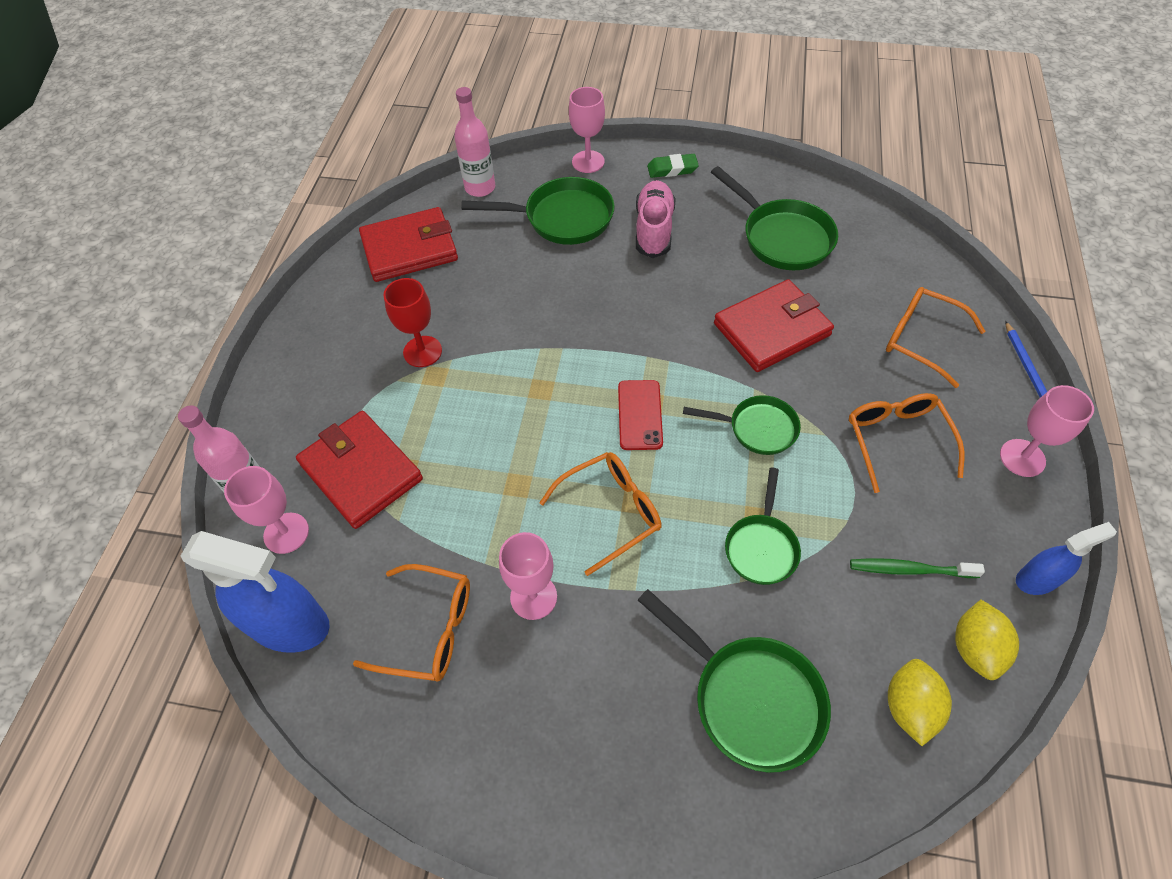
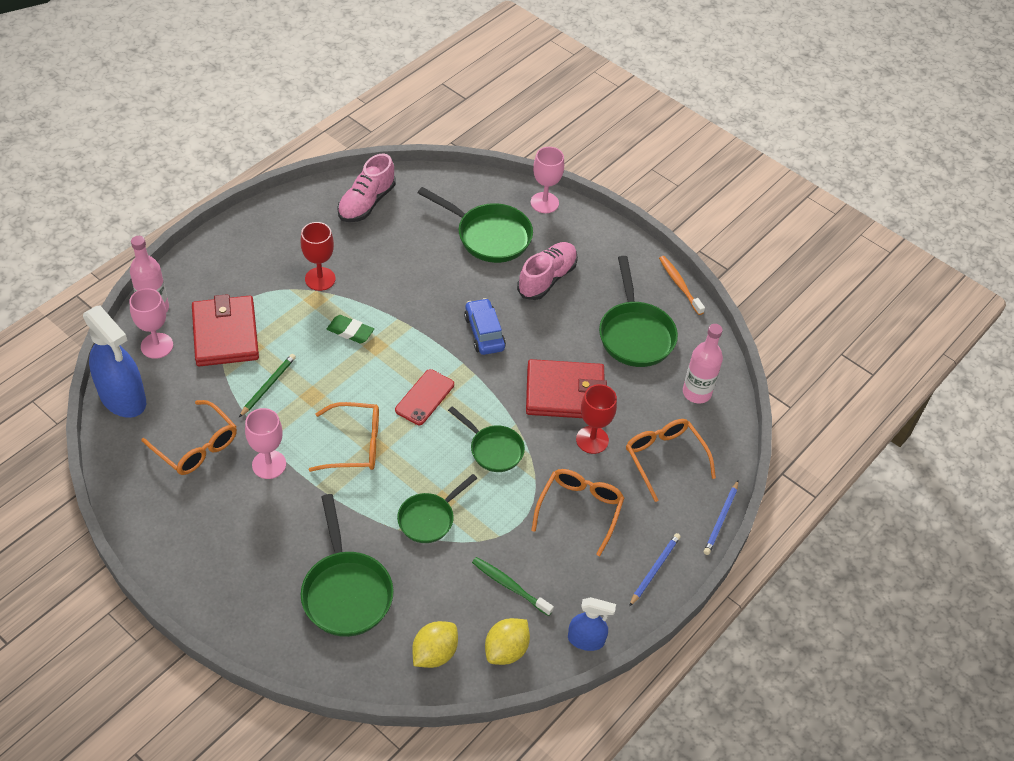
camera: 25 degrees right, 5 degrees down
red wallet [359,207,458,282] -> pink shoe [337,154,396,222]
pink bottle [454,87,495,197] -> pink bottle moved to [683,324,723,404]
green eraser [647,154,699,178] -> green eraser moved to [327,315,374,343]
pink goblet [1000,385,1094,477] -> blue pencil [629,533,681,607]
none -> green pencil [239,354,296,417]
none -> blue car [464,298,506,355]
none -> red goblet [576,384,617,454]
none -> orange toothbrush [659,256,705,315]

